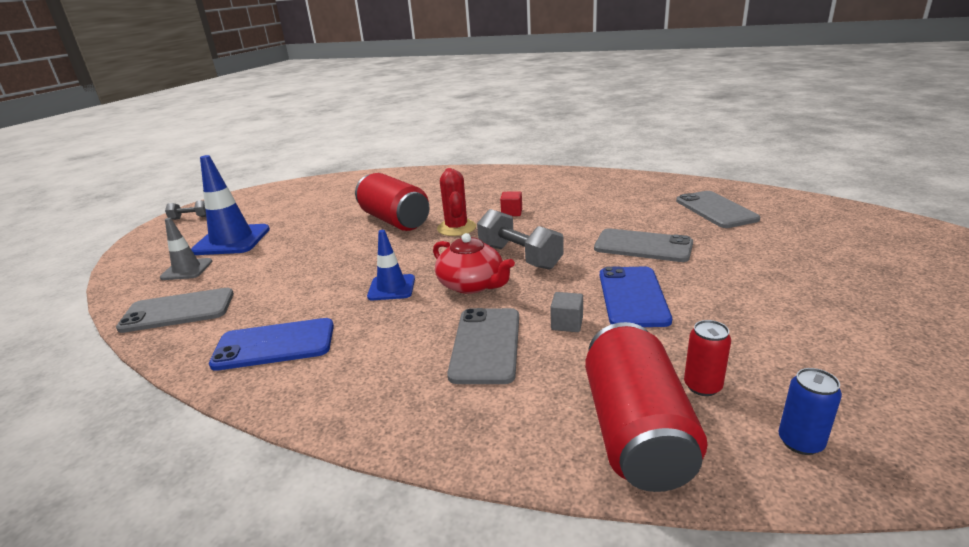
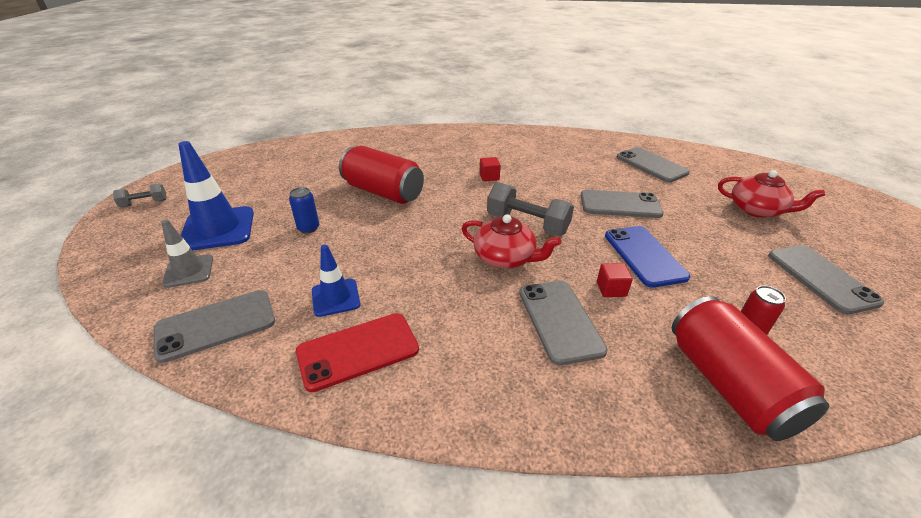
camera: 20 degrees left, 10 degrees up
blue phone [209,318,334,371] -> red phone [296,313,419,392]
blue traffic cone [367,230,415,300] -> blue traffic cone moved to [312,245,360,317]
red cactus [437,168,476,236] -> none
grey cube [550,292,583,332] -> red cube [597,263,633,297]
blue can [778,368,842,455] -> blue can moved to [289,187,319,234]
none -> red teapot [718,170,825,218]
none -> grey phone [768,245,884,314]

